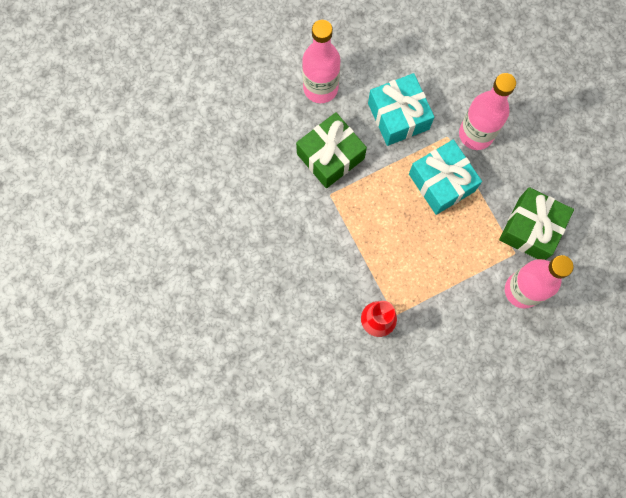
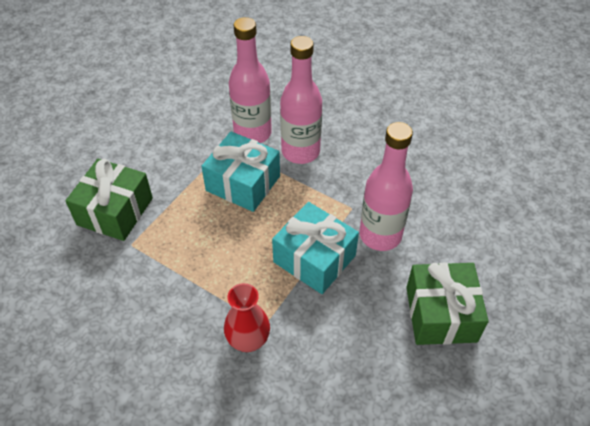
camera: 30 degrees left, 25 degrees down
pink bottle [302,20,341,103] -> pink bottle moved to [280,36,322,164]
turquoise gift [368,73,434,146] -> turquoise gift moved to [272,202,359,294]
green gift [499,187,574,260] -> green gift moved to [406,263,489,345]

